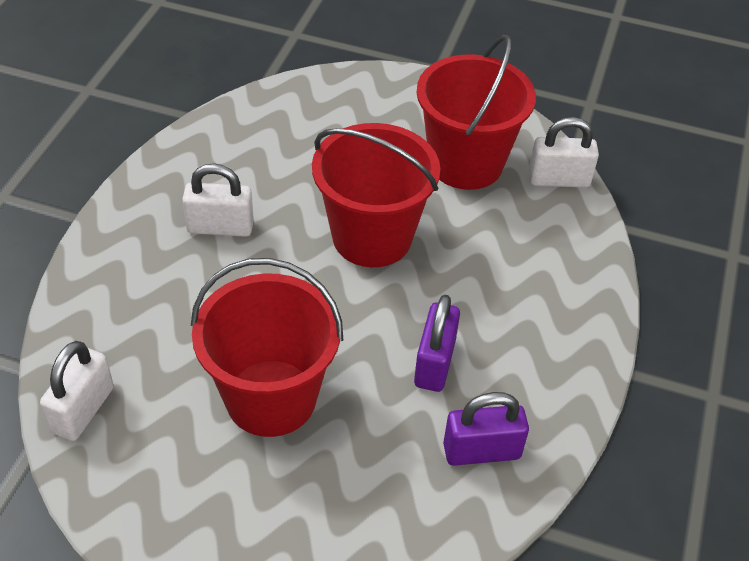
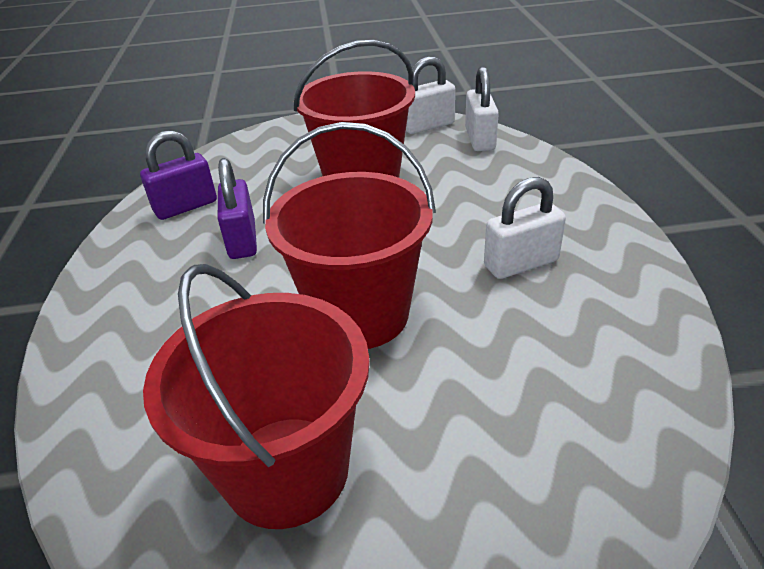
camera: 160 degrees right, 10 degrees down
white padlock [529,117,599,188] -> white padlock moved to [406,57,456,134]

